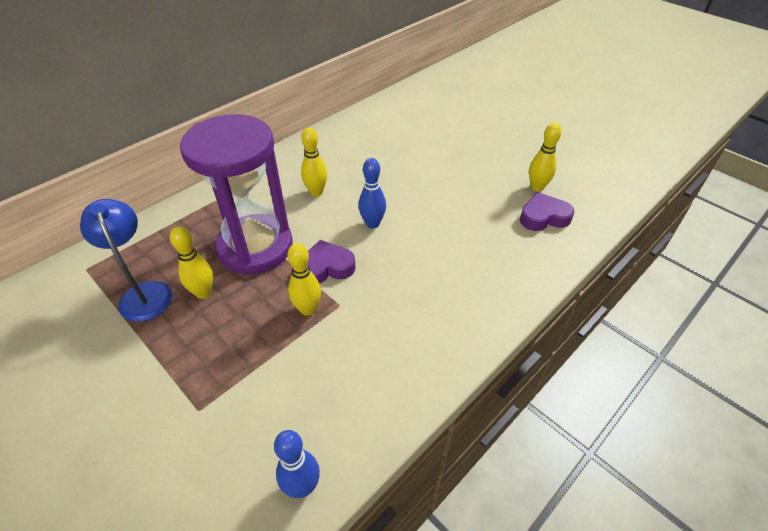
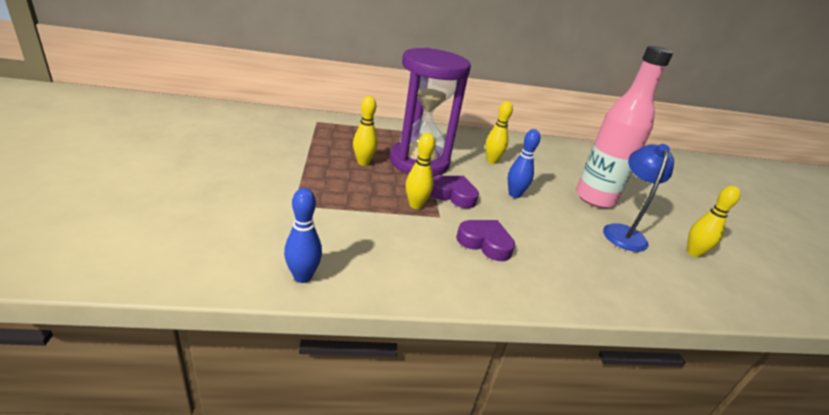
camera: 35 degrees right, 15 degrees down
blue lamp [80,199,172,322] -> blue lamp moved to [603,144,674,252]
purple heart [520,192,574,231] -> purple heart moved to [456,220,515,261]
none -> pink bottle [576,46,673,208]

